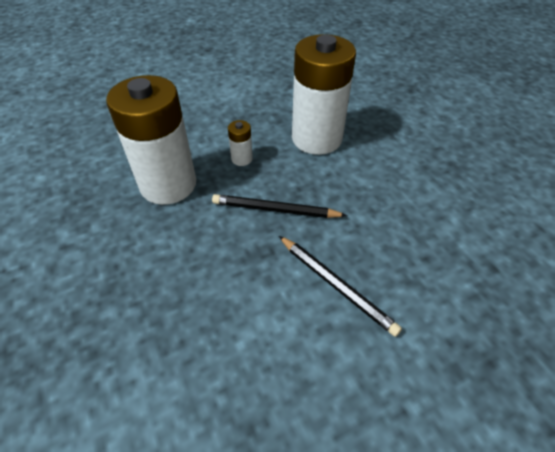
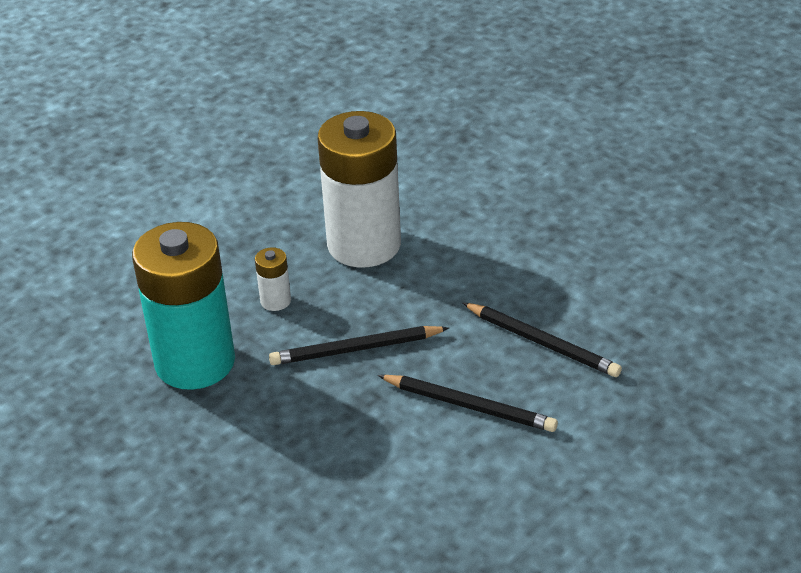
camera: 20 degrees left, 10 degrees down
white battery [106,75,196,205] -> turquoise battery [132,222,235,390]
none -> black pencil [462,302,622,377]

